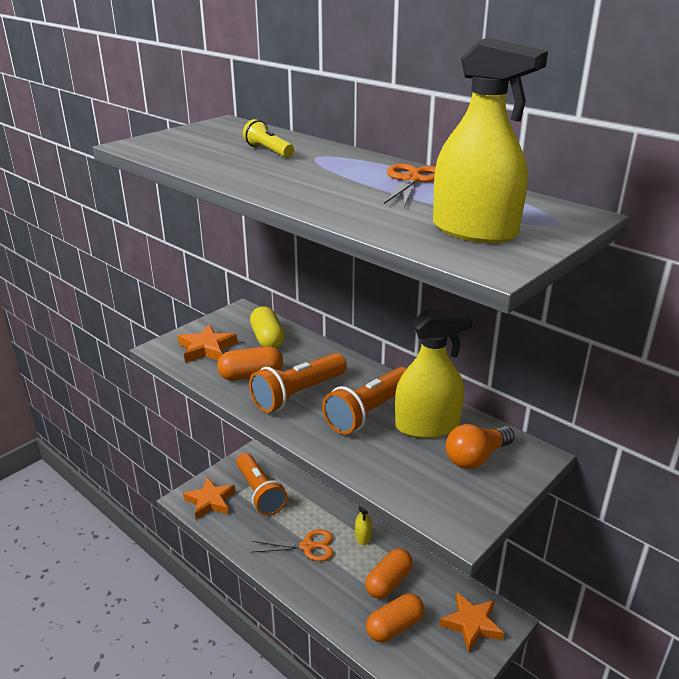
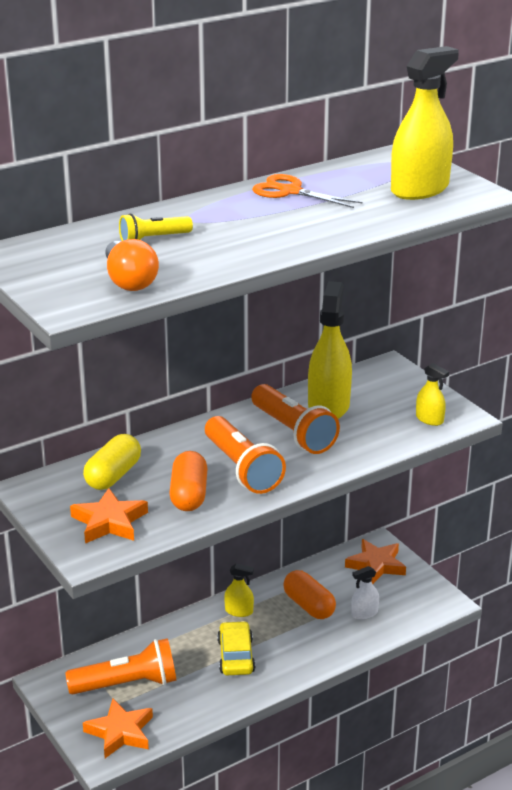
camera: 75 degrees left, 0 degrees up
yellow capsule [250,307,285,348] -> yellow capsule turned 60 degrees counterclockwise [83,434,141,490]
orange scissors [252,529,333,561] -> yellow car [217,621,255,675]
orange capsule [366,593,424,642] -> white spray bottle [351,566,379,620]
orange light bulb [446,424,514,469] -> orange light bulb moved to [105,239,159,291]
none -> yellow spray bottle [416,363,449,426]

